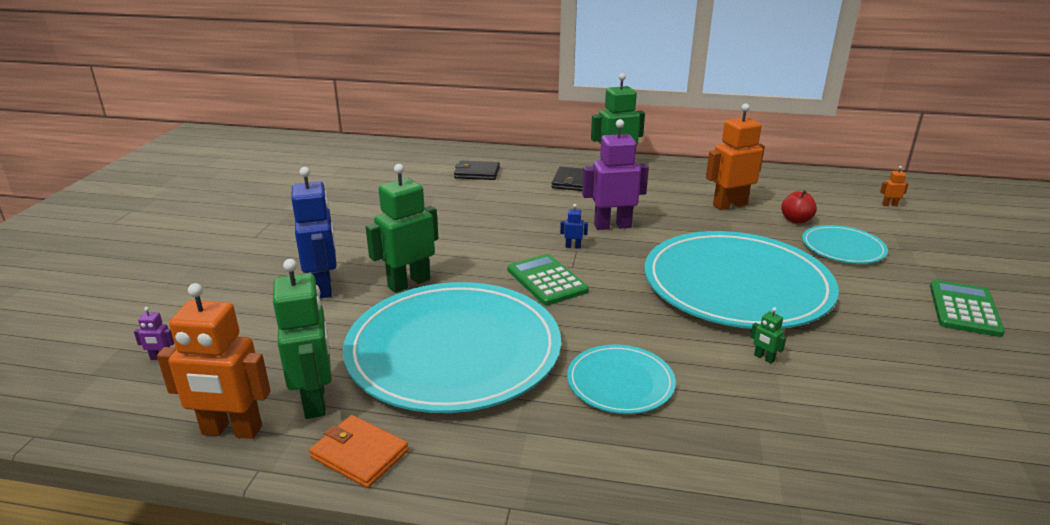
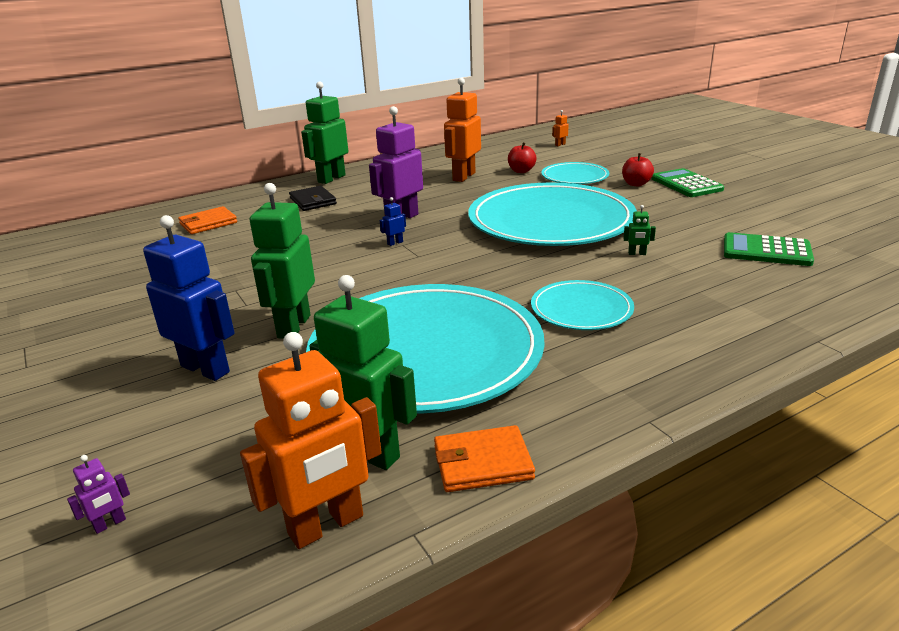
camera: 40 degrees left, 0 degrees up
black wallet [454,161,500,180] -> orange wallet [178,206,237,234]
green calculator [508,254,589,305] -> green calculator moved to [724,232,814,266]
none -> red apple [622,153,654,186]

